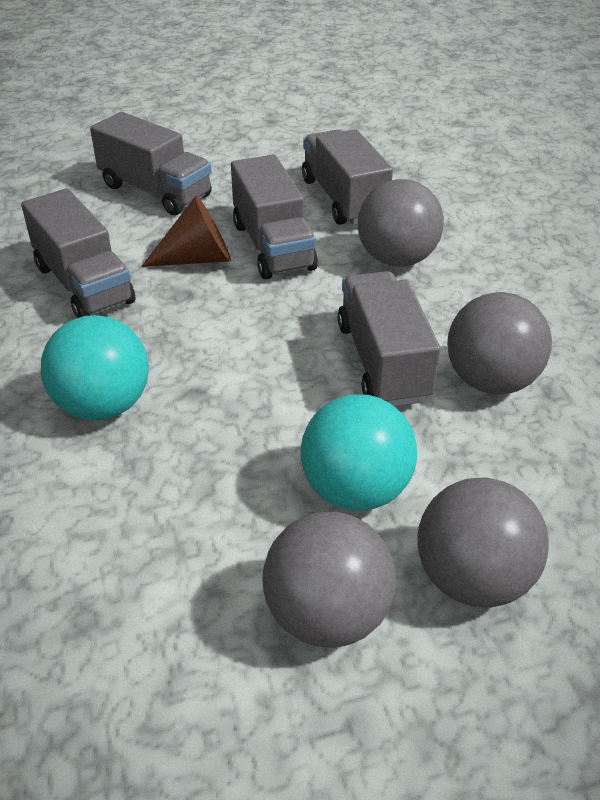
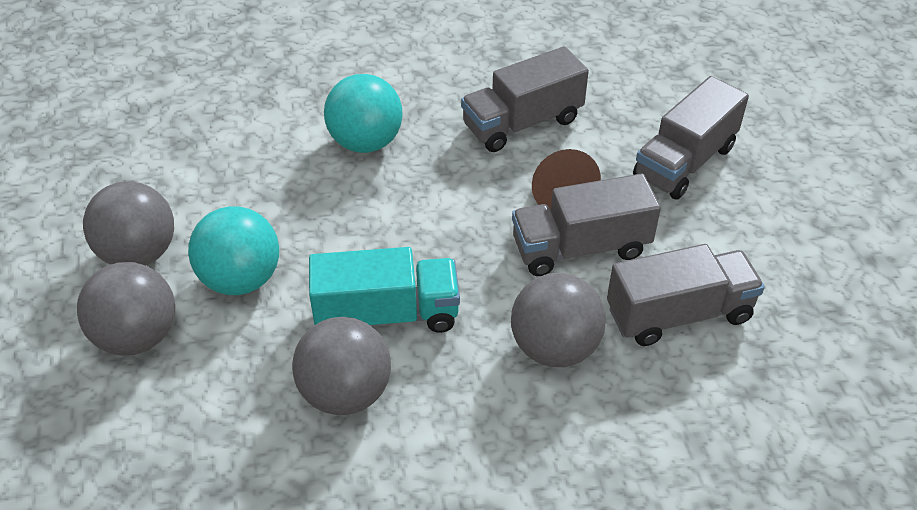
camera: 95 degrees right, 5 degrees up
grey truck [338,271,440,406] -> turquoise truck [309,247,460,333]

